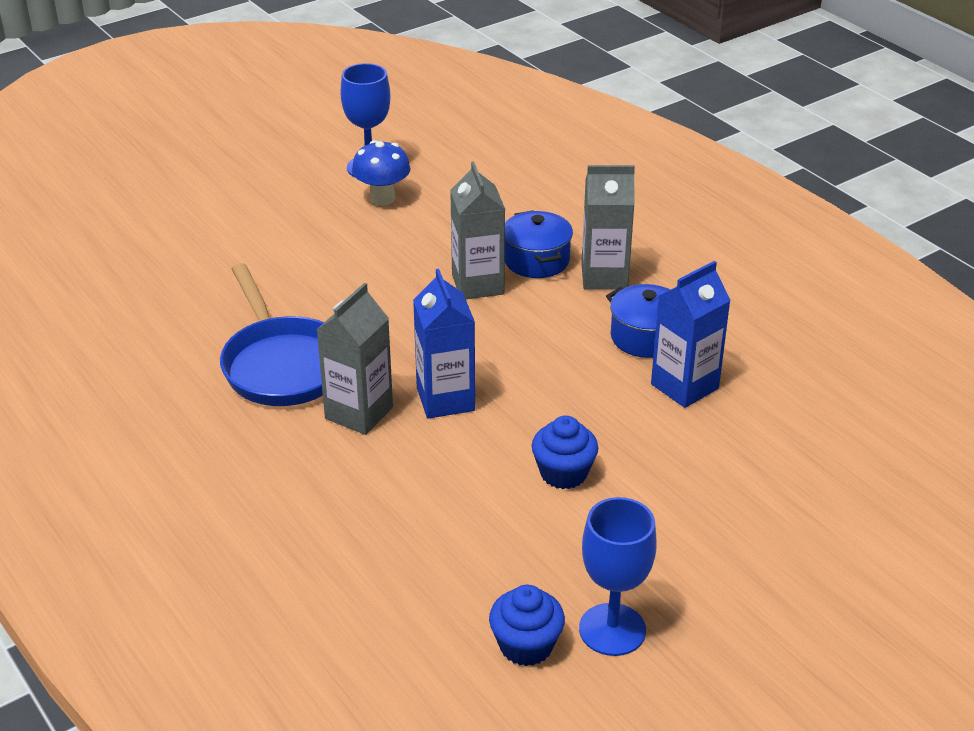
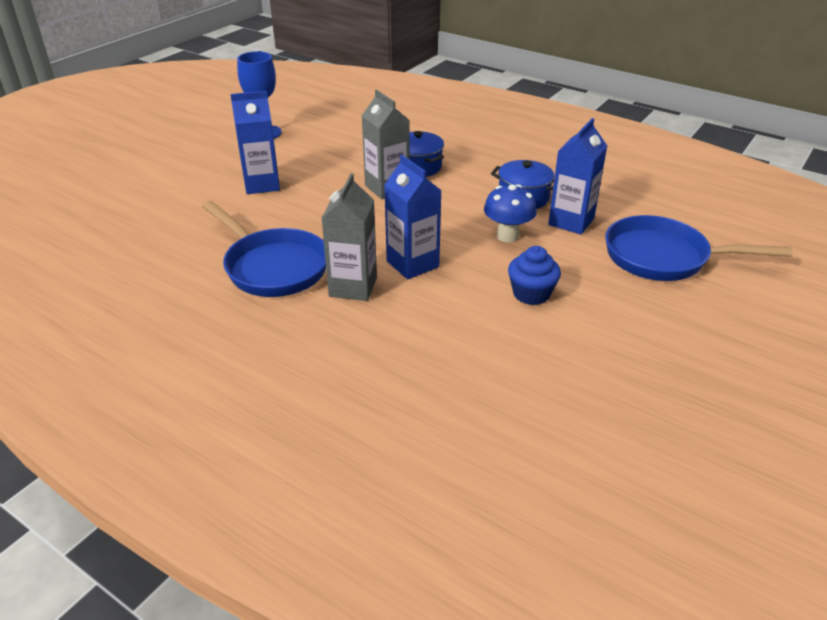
camera: 20 degrees left, 0 degrees up
blue mushroom [352,140,411,206] -> blue mushroom moved to [484,184,537,243]
blue cupcake [489,585,565,666] -> none
blue goblet [579,497,657,656] -> none
grey carton [582,165,635,290] -> none
none -> blue carton [230,91,280,194]
none -> blue pan [605,215,792,281]

